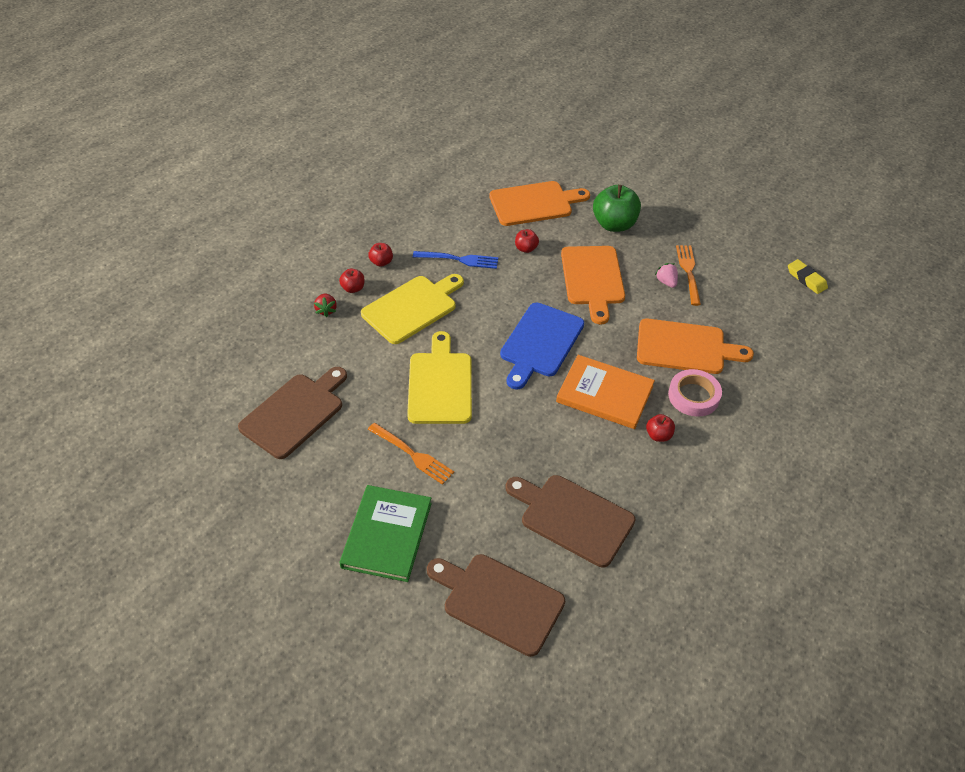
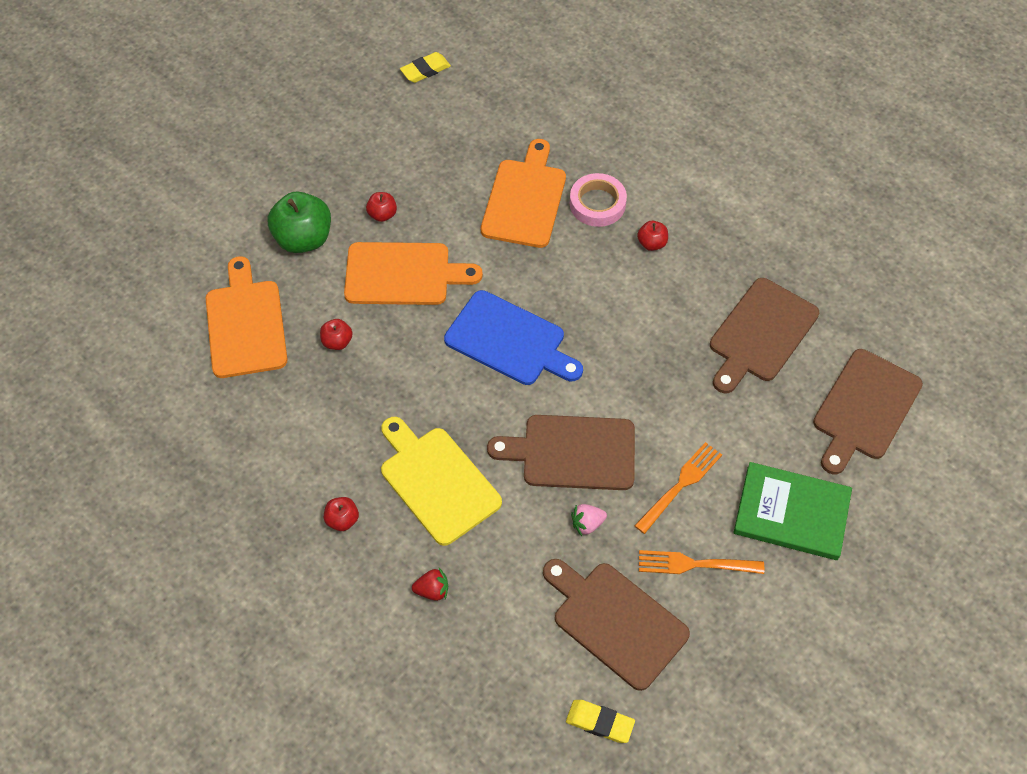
camera: 85 degrees left, 10 degrees up
red apple [339,269,364,293] -> red apple moved to [366,192,397,222]
yellow cutting board [407,331,472,424] -> brown cutting board [487,415,635,490]
blue fork [413,251,498,269] -> none
orange book [556,355,655,429] -> none
pink strawberry [655,263,678,288] -> pink strawberry moved to [571,504,607,536]
orange fork [676,245,701,306] -> orange fork moved to [639,550,764,574]
none -> yellow eraser [566,700,635,743]

